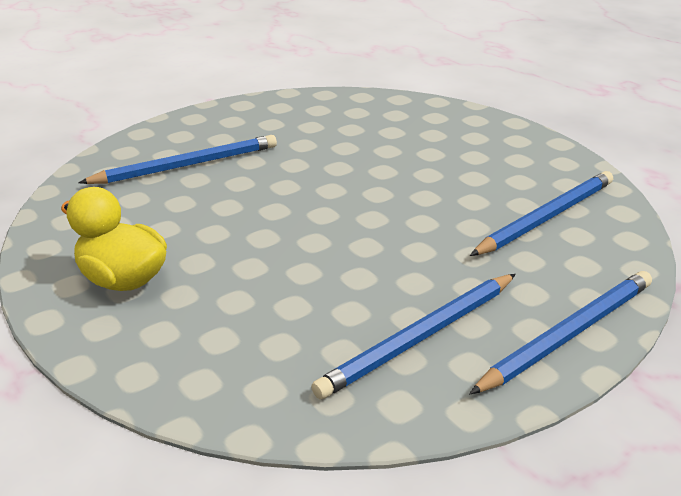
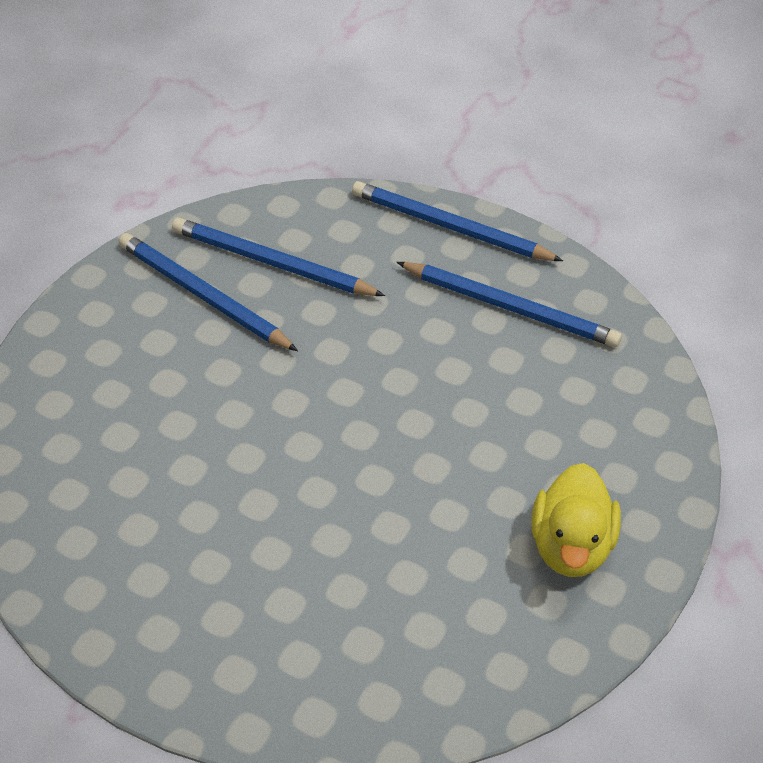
camera: 115 degrees left, 15 degrees up
blue pencil [78,135,277,184] -> blue pencil moved to [119,233,298,351]

